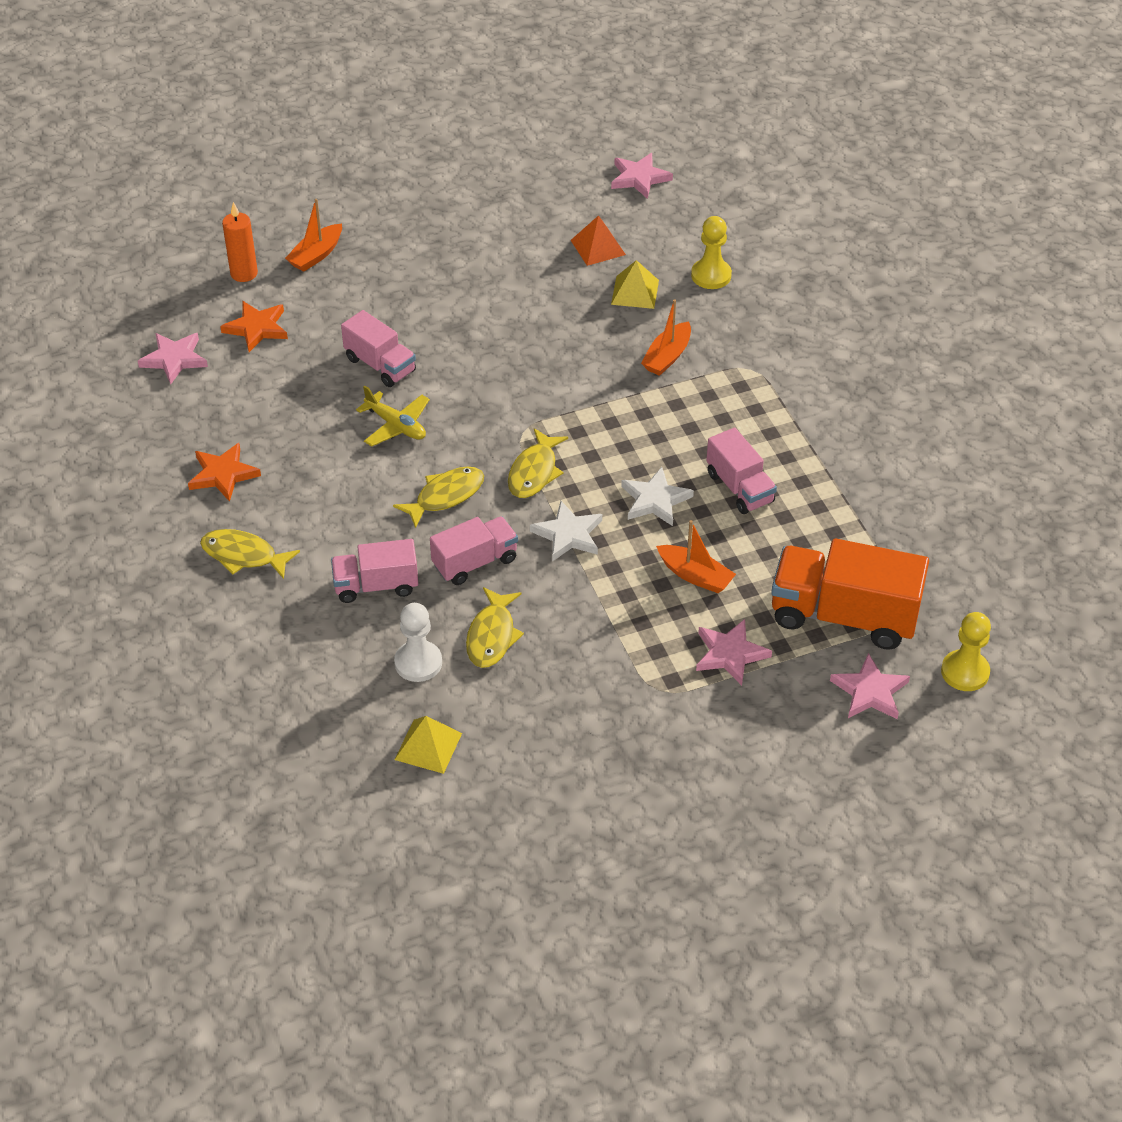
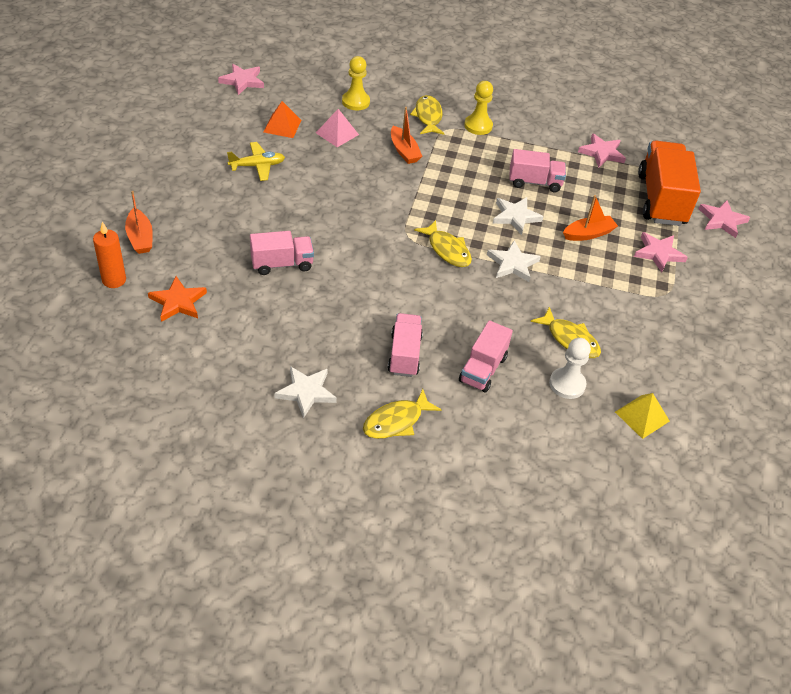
camera: 60 degrees left, 0 degrees up
pink star [138,333,208,385] -> pink star moved to [578,133,626,168]
orange star [188,443,261,502] -> white star [274,366,337,419]
yellow plane [356,385,430,447] -> yellow plane moved to [227,142,285,181]
yellow fish [393,466,484,528] -> yellow fish moved to [410,95,445,135]
pink truck [430,516,518,585] -> pink truck moved to [388,313,423,377]
yellow pyramid [611,260,659,309] -> pink pyramid [316,109,359,147]
orange truck [771,538,929,650] -> orange truck turned 135 degrees clockwise [638,141,701,226]
yellow pawn [941,612,991,691] -> yellow pawn moved to [464,81,493,135]

